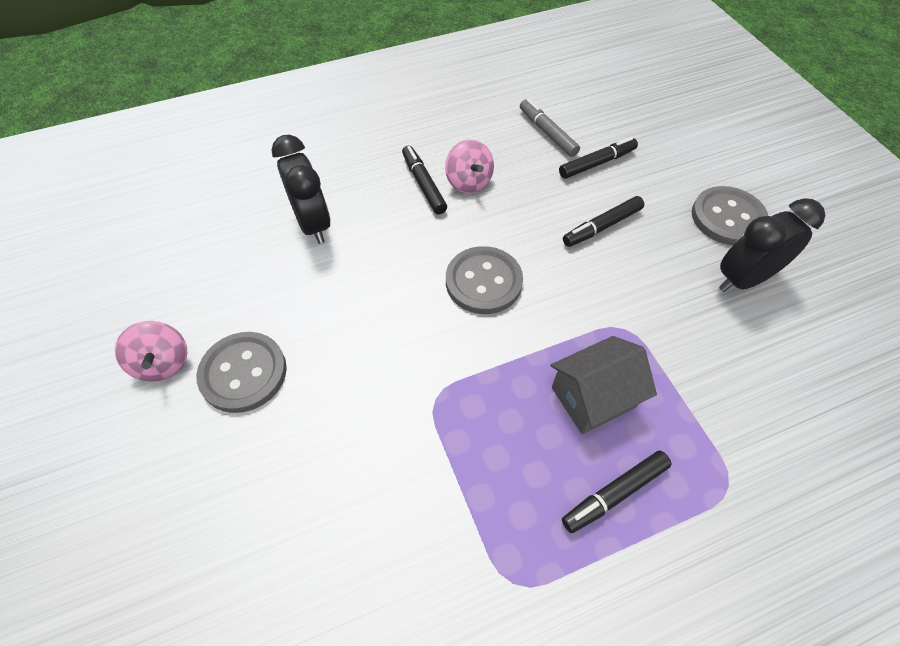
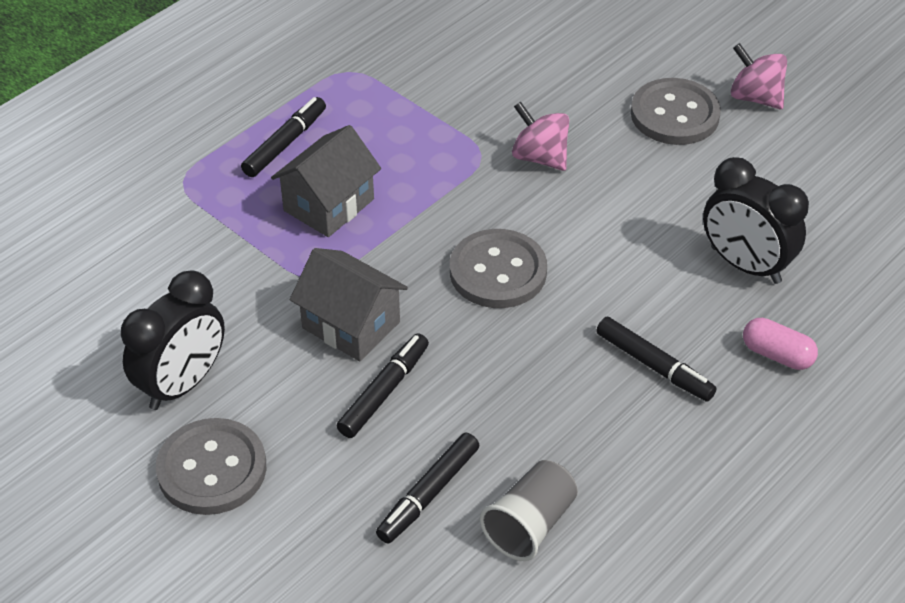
camera: 155 degrees right, 10 degrees down
pink spinning top [445,140,494,193] -> pink spinning top moved to [512,102,569,171]
grey marker [520,99,580,157] -> grey cup [480,460,578,561]
none -> grey house [290,248,408,361]
none -> pink capsule [743,318,818,370]

